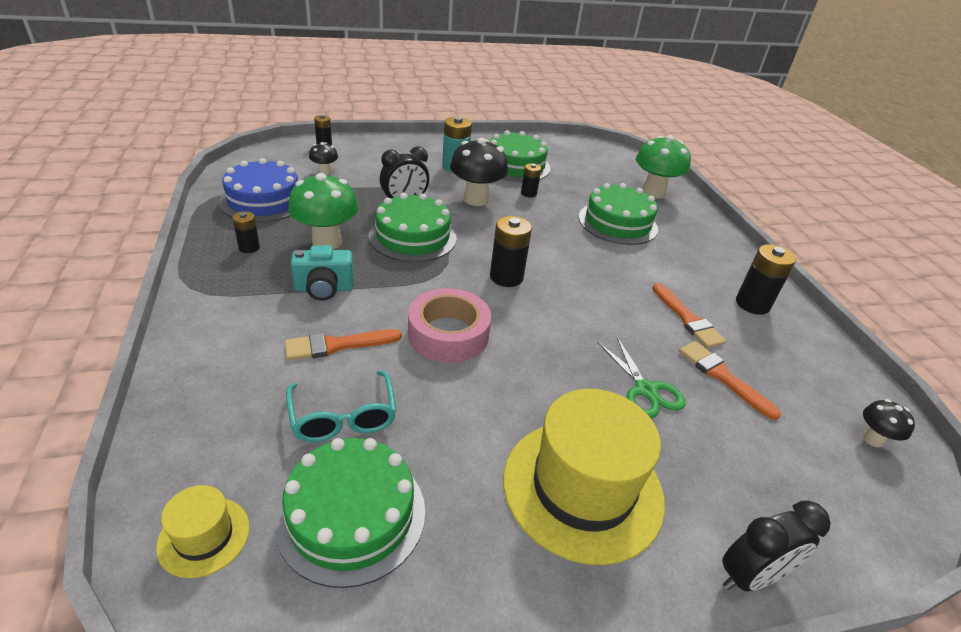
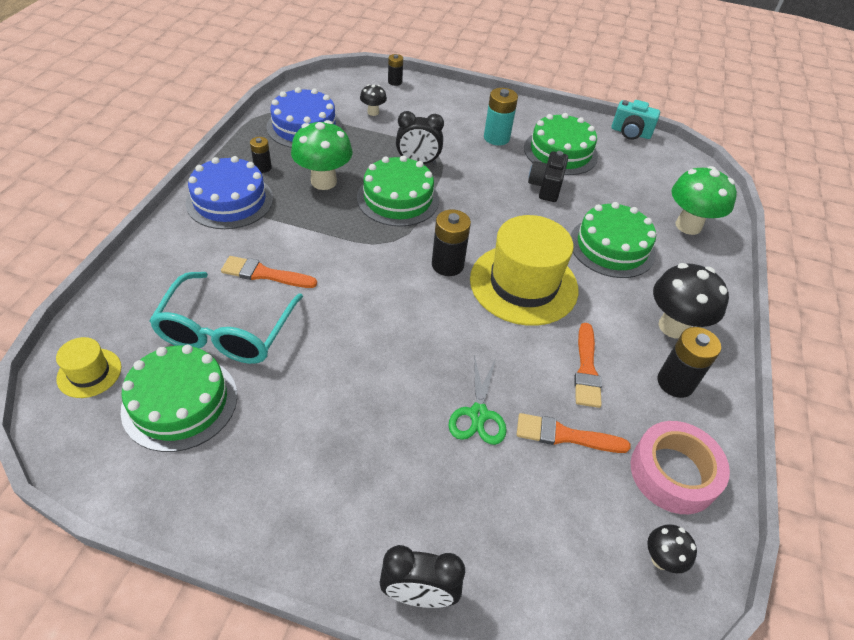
camera: 30 degrees right, 10 degrees up
turquoise glasses [286,370,396,442] -> turquoise glasses [149,272,303,364], size x1.52
turquoise camera [291,245,354,301] -> turquoise camera moved to [612,100,660,140]
pink tape [408,288,491,363] -> pink tape moved to [631,421,730,514]
black mushroom [450,138,508,206] -> black mushroom moved to [653,263,729,339]
yellow hat [503,389,665,565] -> yellow hat moved to [470,215,578,326]
black battery [521,163,541,198] -> black camera [528,151,568,202]
orange brush [679,341,781,420] -> orange brush turned 75 degrees counterclockwise [517,413,631,453]
none -> blue cake [186,156,273,229]

